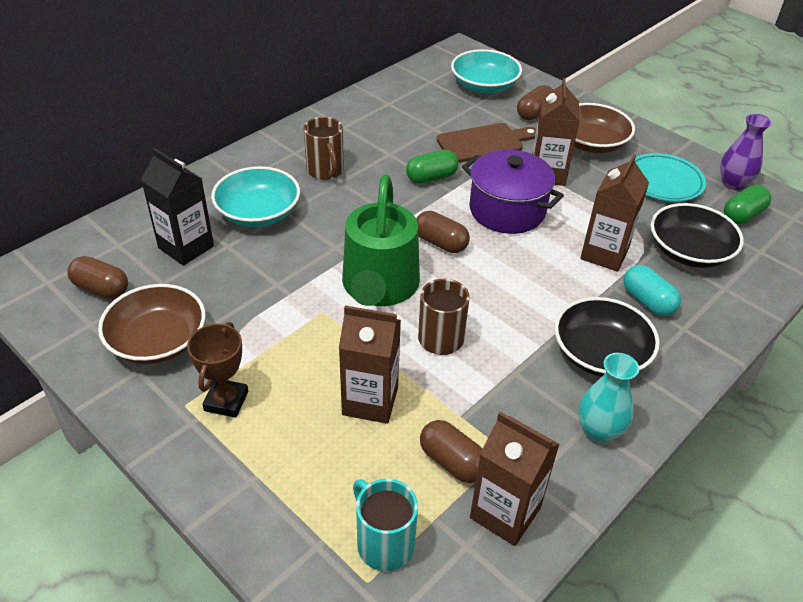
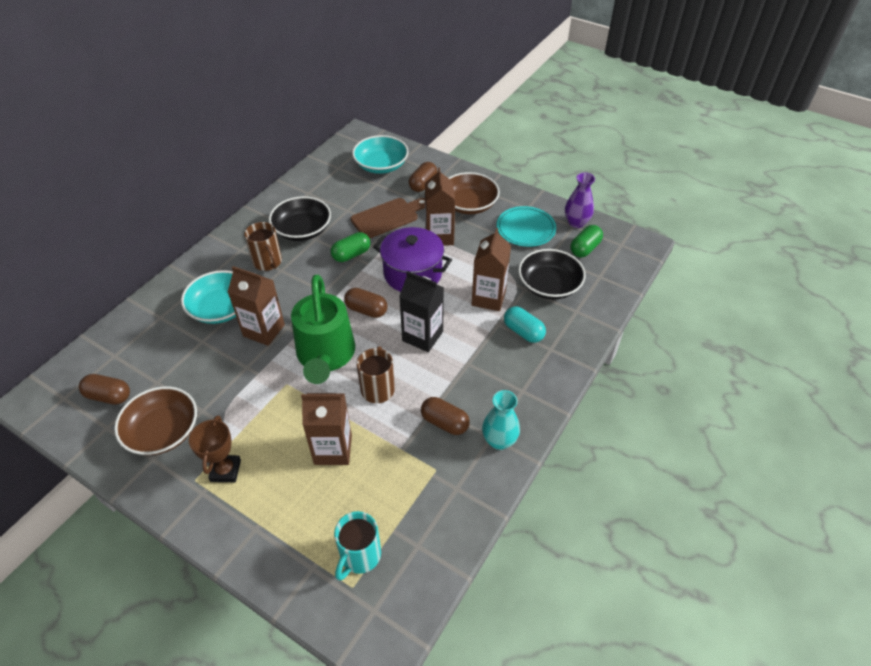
camera: 10 degrees left, 5 degrees up
black carton [141,148,214,266] -> black carton moved to [399,271,444,352]
turquoise mug [353,479,418,571] -> turquoise mug turned 105 degrees counterclockwise [334,511,381,581]
brown capsule [420,420,483,483] -> brown capsule moved to [421,397,470,435]
brown carton [470,412,560,546] -> brown carton moved to [228,266,285,346]
black bowl [555,297,660,377] -> black bowl moved to [269,196,331,241]

